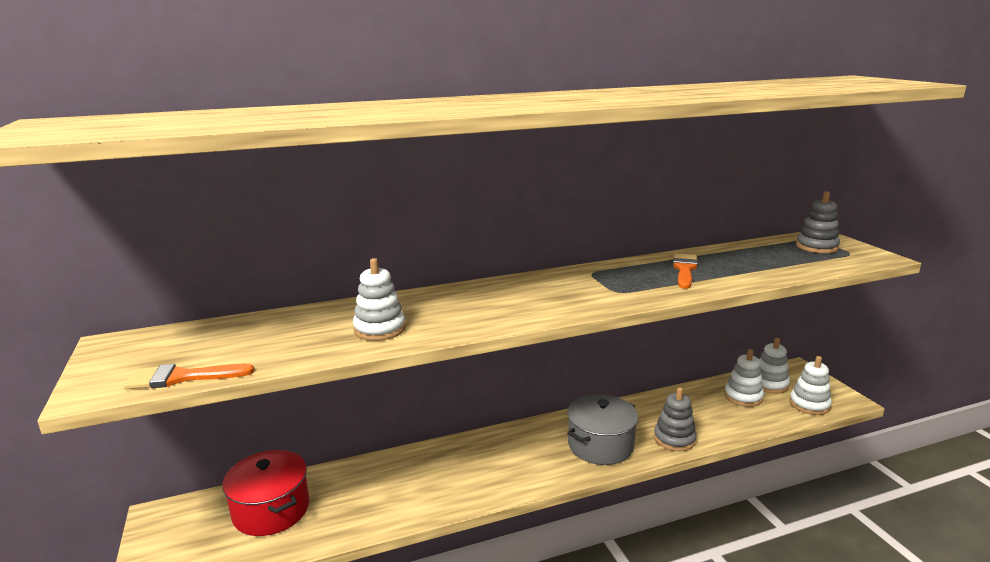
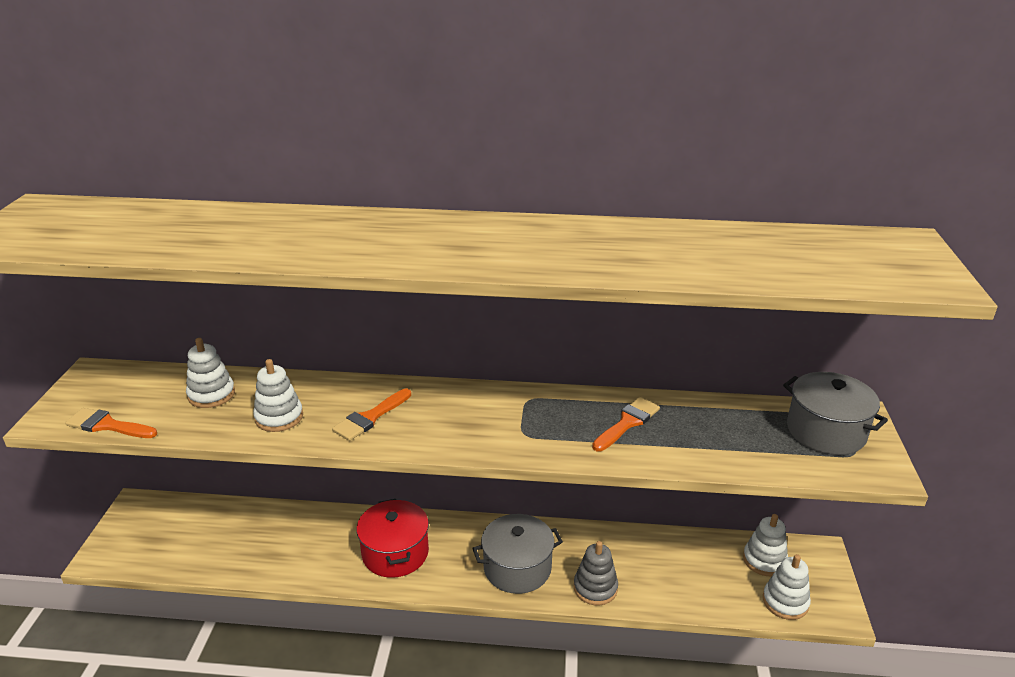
camera: 25 degrees right, 10 degrees up
red pot [222,450,309,536] -> red pot moved to [357,499,429,578]
white stacking toy [724,349,764,407] -> white stacking toy moved to [186,338,235,408]
grey stacking toy [796,191,840,253] -> grey pot [783,372,888,455]
none -> orange brush [332,389,411,441]

